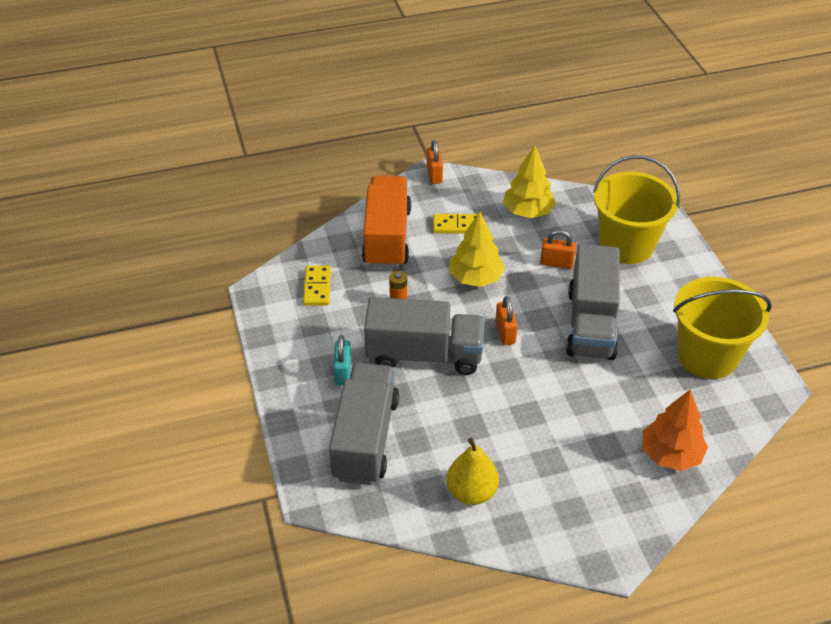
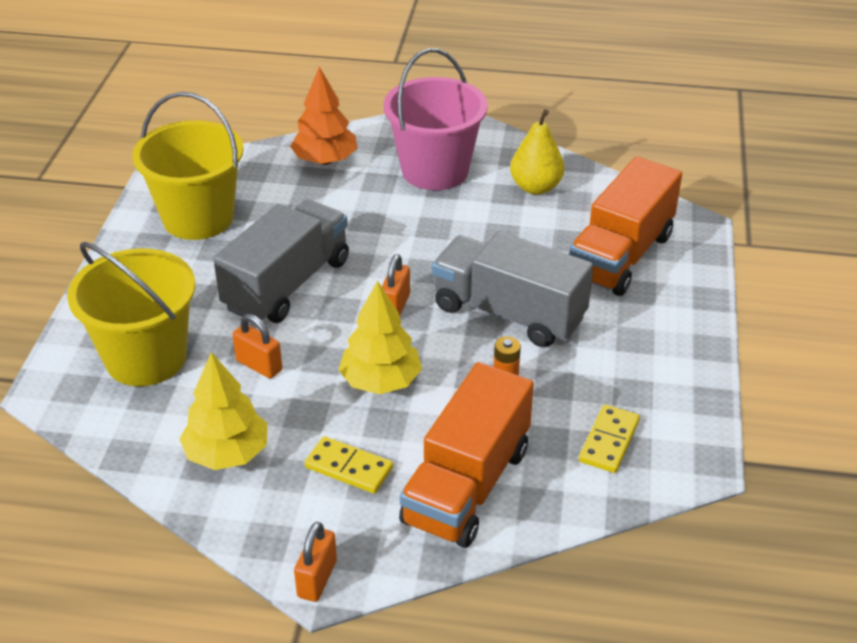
camera: 155 degrees left, 5 degrees down
grey truck [329,363,399,485] -> orange truck [569,156,682,296]
turquoise padlock [333,335,351,385] -> none
none -> pink bucket [383,48,488,190]

